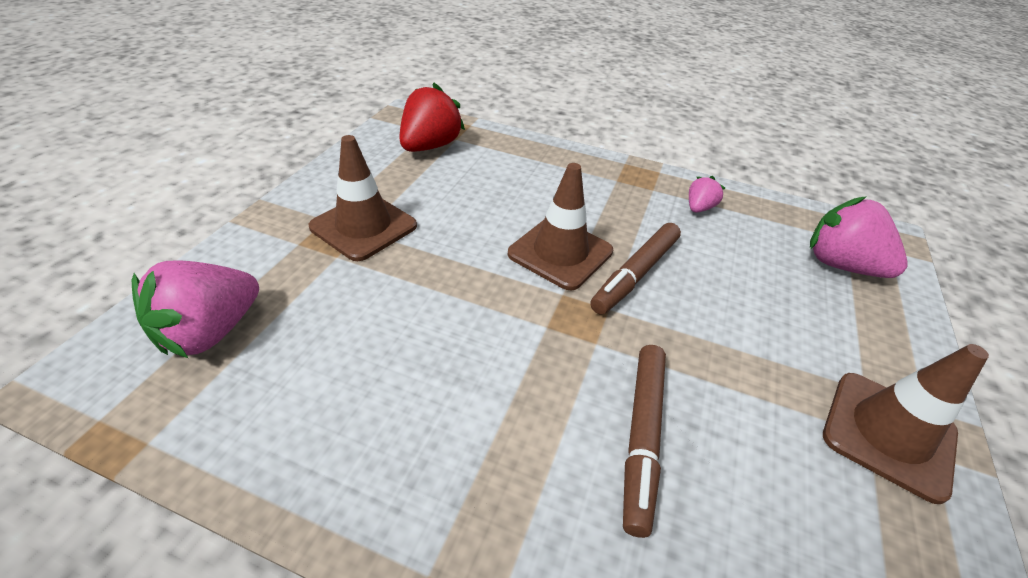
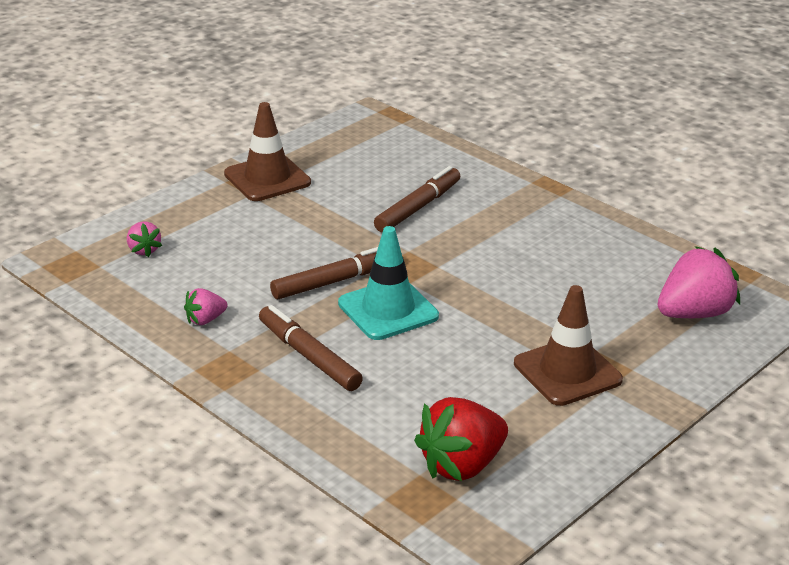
camera: 155 degrees left, 10 degrees down
brown traffic cone [508,163,613,290] -> turquoise traffic cone [338,226,439,340]
pink strawberry [810,196,907,278] -> pink strawberry [127,221,162,257], size x0.51
none -> brown marker [259,305,363,391]

